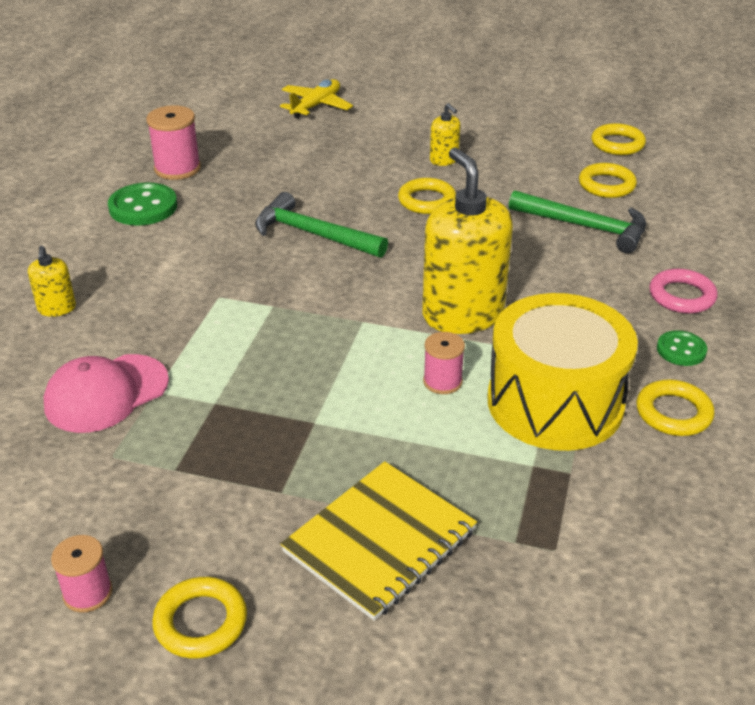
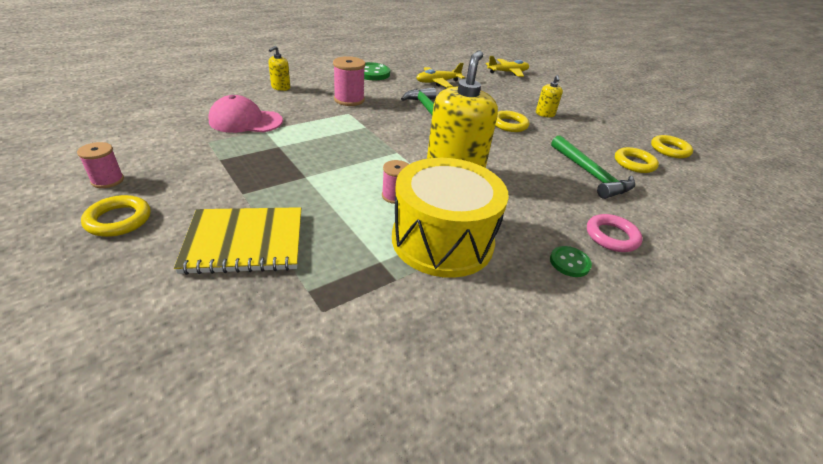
camera: 35 degrees right, 0 degrees up
pink spool [146,105,201,180] -> pink spool moved to [333,56,365,106]
yellow ring [636,379,715,436] -> none
none -> yellow plane [416,63,465,88]

